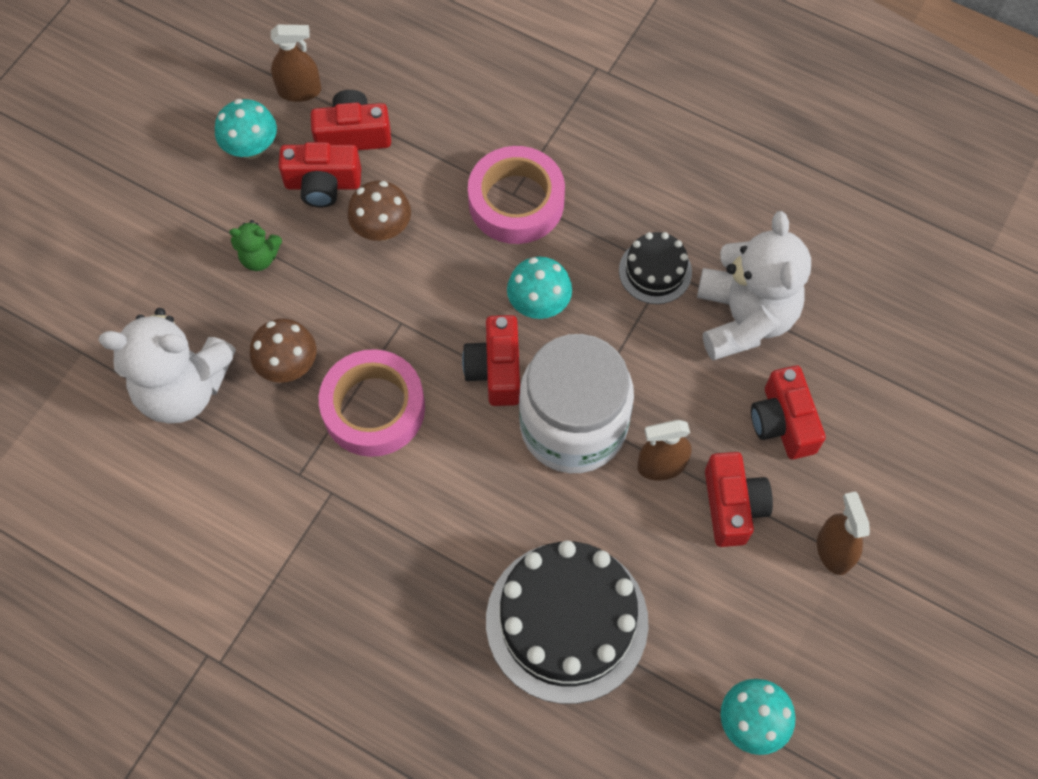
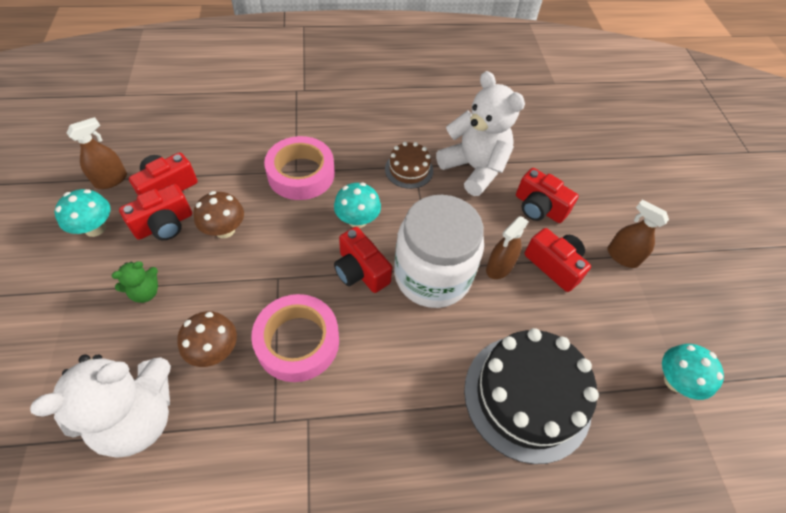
camera: 40 degrees left, 10 degrees down
black cake [619,232,692,304] -> brown cake [385,142,433,189]

